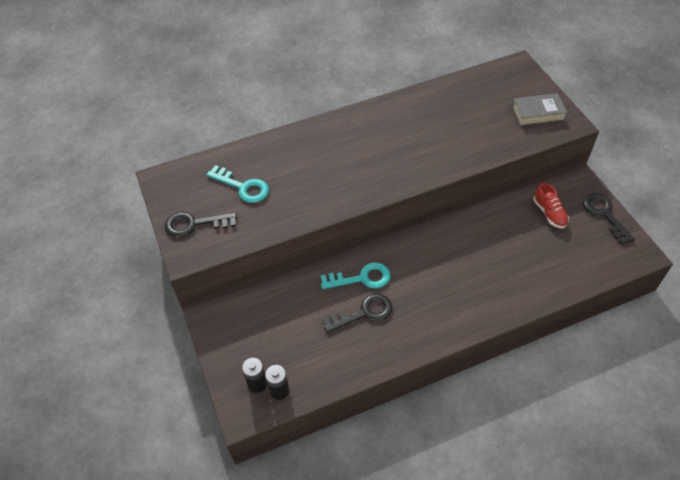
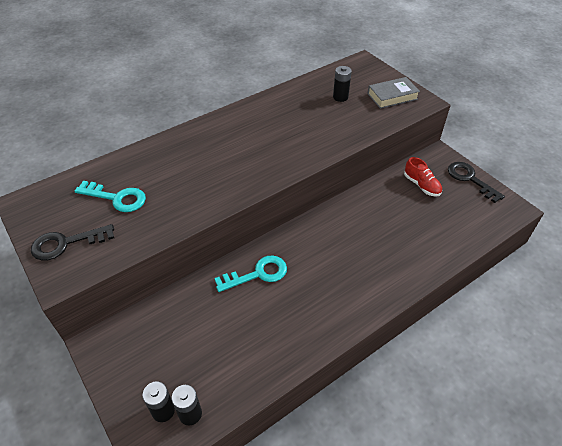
camera: 15 degrees left, 5 degrees down
black key [322,294,392,333] -> none
none -> black battery [333,66,352,102]

